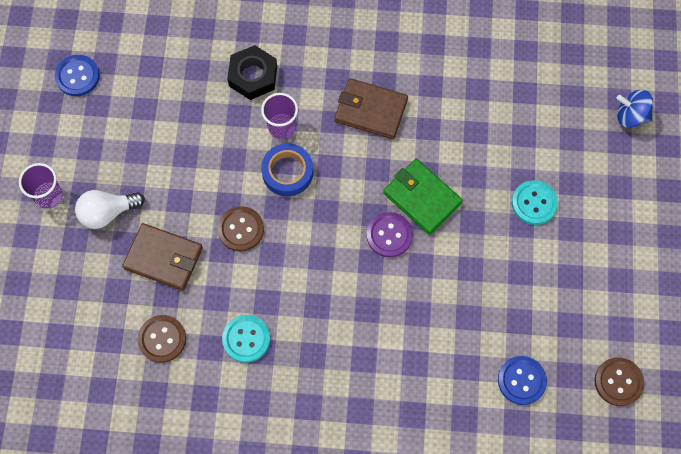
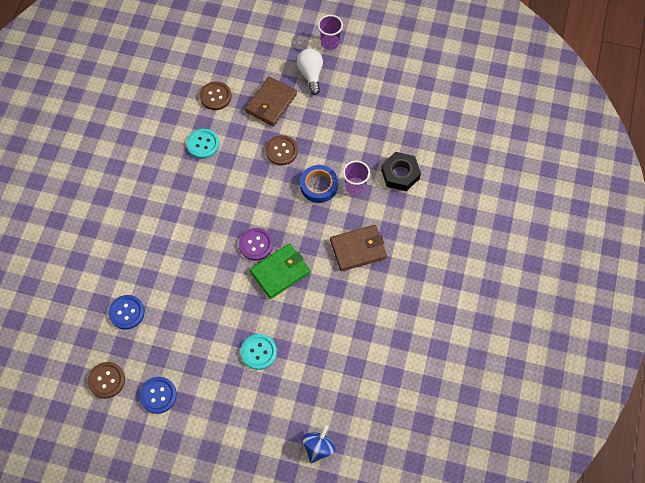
camera: 100 degrees right, 5 degrees down
blue button [55,55,100,96] -> blue button moved to [139,377,177,414]
brown wallet [335,78,408,139] -> brown wallet turned 45 degrees clockwise [330,225,387,271]

